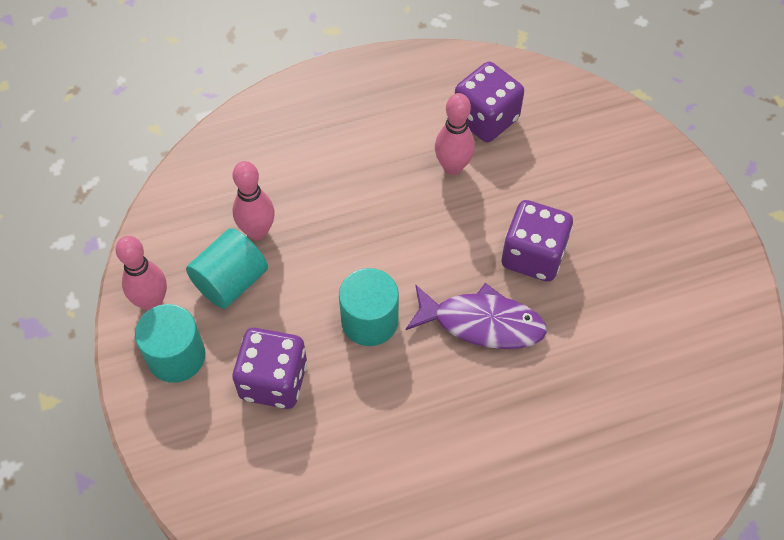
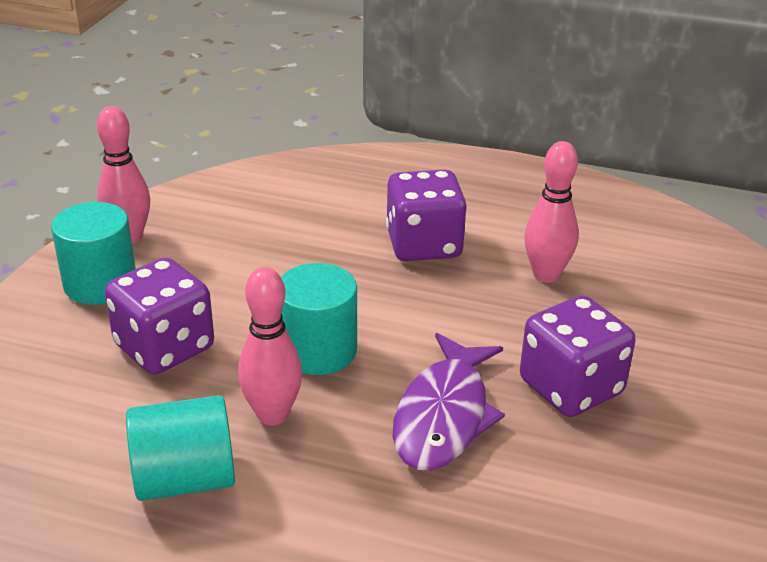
camera: 35 degrees right, 25 degrees down
turquoise cylinder [186,228,268,309] -> turquoise cylinder moved to [126,395,235,501]
pink bowling pin [233,161,275,240] -> pink bowling pin moved to [238,267,302,426]
purple fish [405,283,547,349] -> purple fish turned 60 degrees clockwise [393,333,505,471]
purple dice [455,62,524,142] -> purple dice moved to [386,170,467,261]

